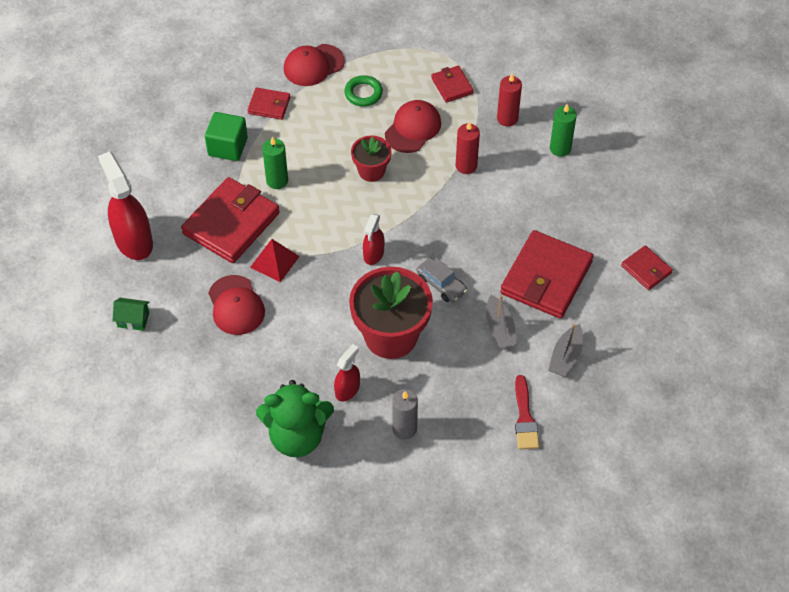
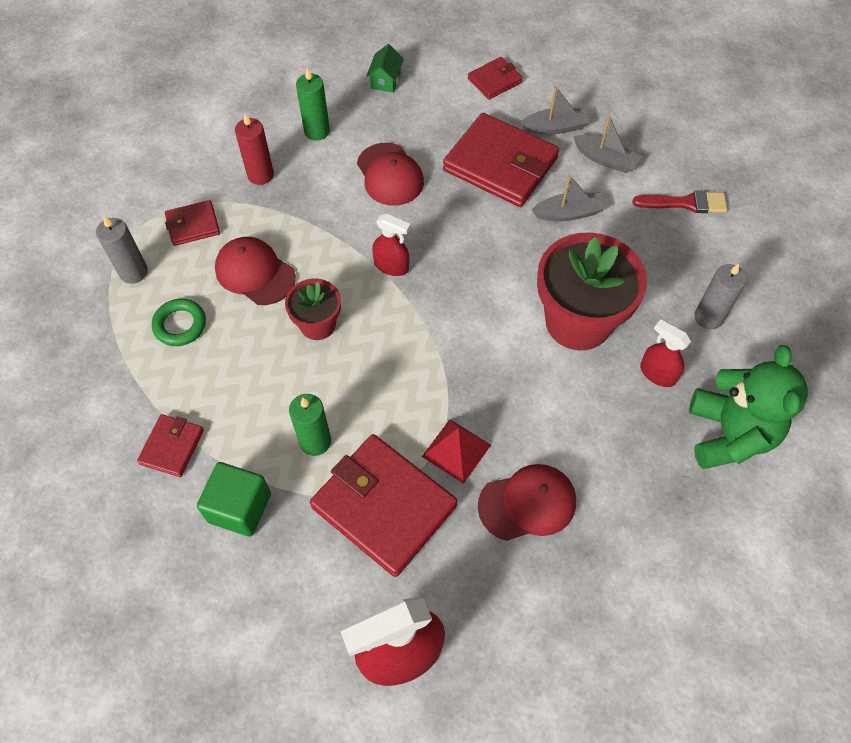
camera: 85 degrees left, 5 degrees up
green house [113,298,150,331] -> green house moved to [366,44,404,93]
red cap [284,44,345,86] -> red cap moved to [357,143,424,206]
red spray bottle [363,214,385,265] -> red spray bottle moved to [372,213,411,276]
grey car [416,258,467,302] -> none
red candle [456,121,480,174] -> none
none -> grey candle [96,216,148,284]
none -> grey boat [521,86,590,134]

